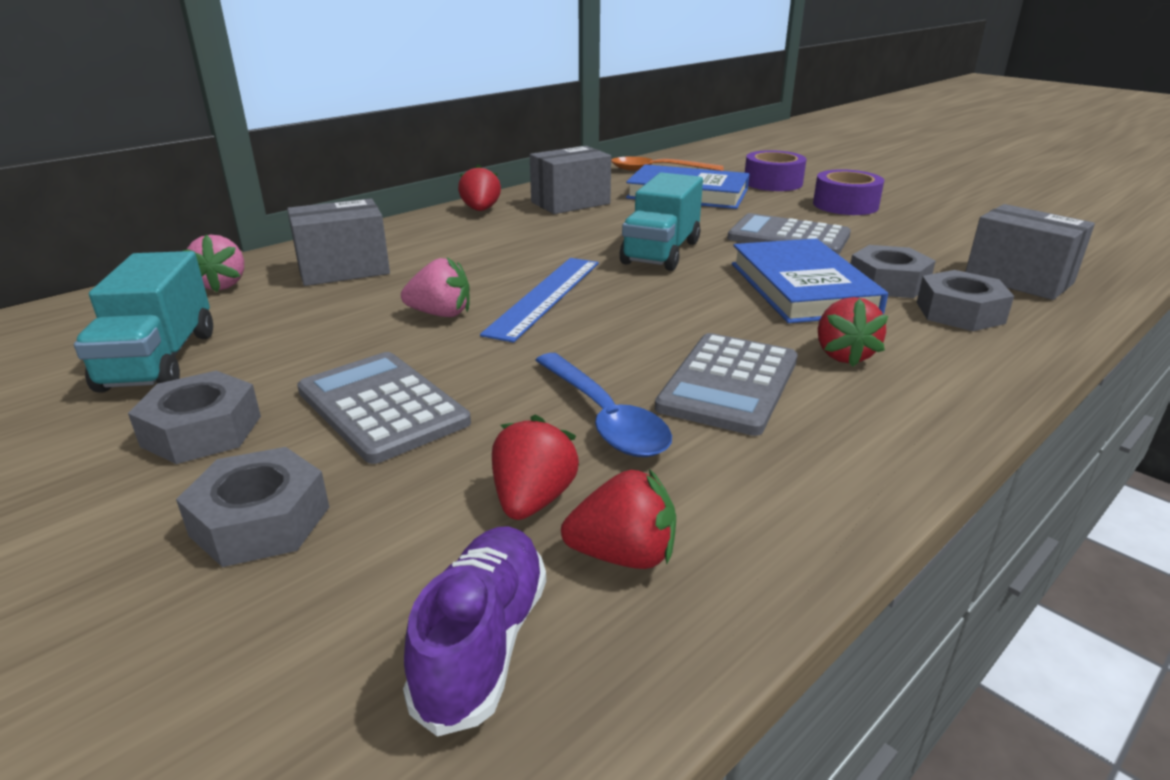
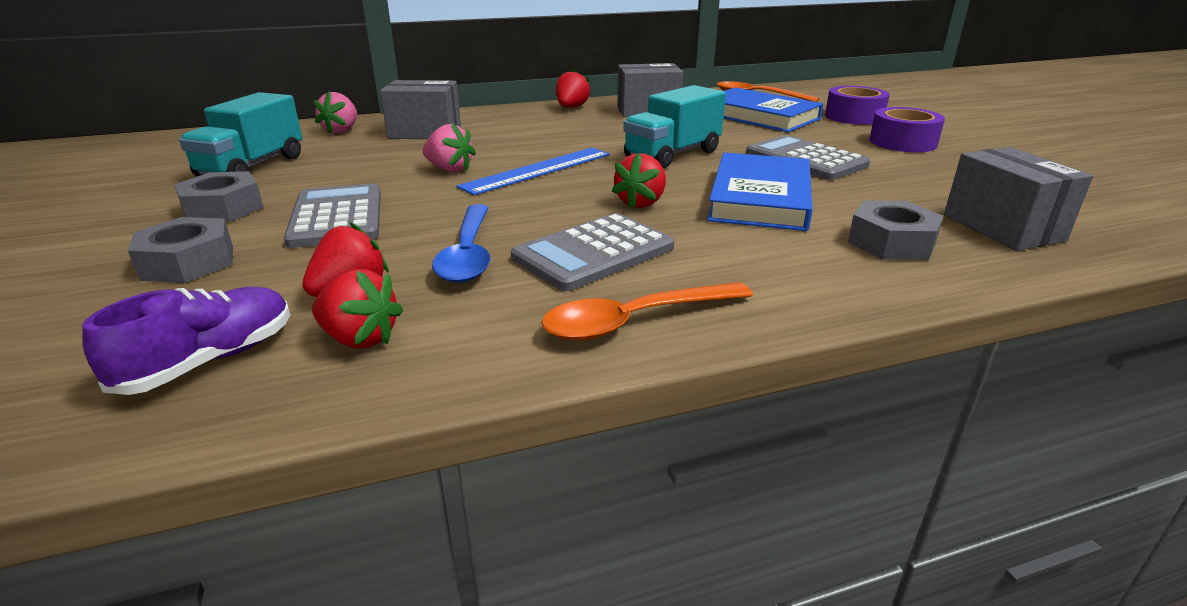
camera: 25 degrees right, 0 degrees up
red strawberry [818,297,888,367] -> red strawberry moved to [612,153,666,209]
grey nut [850,245,936,298] -> none
none -> orange spoon [541,282,753,341]

